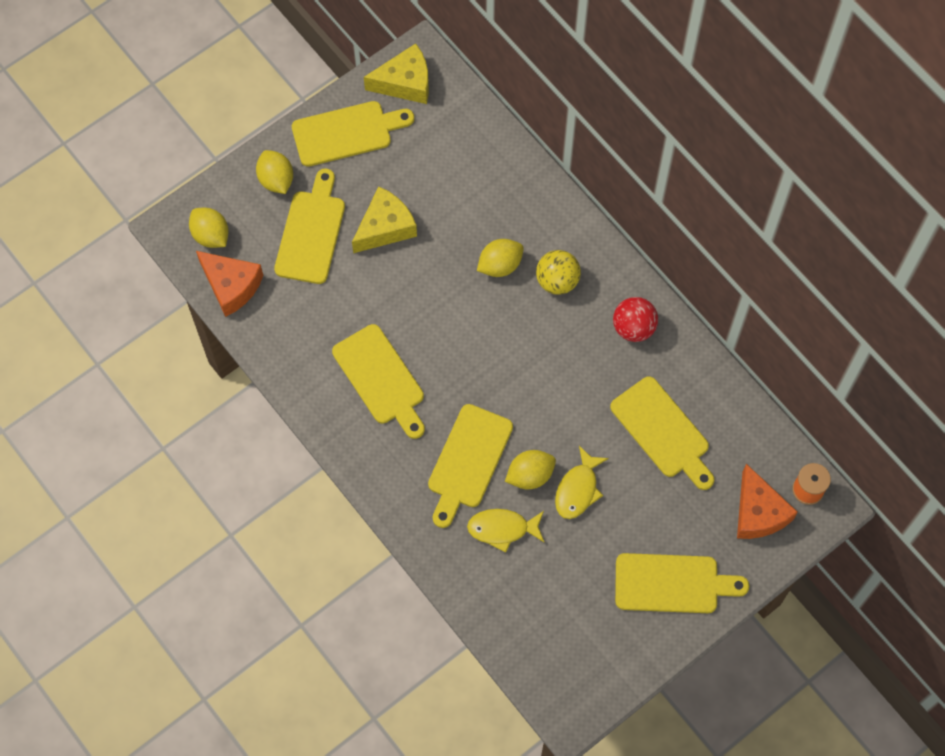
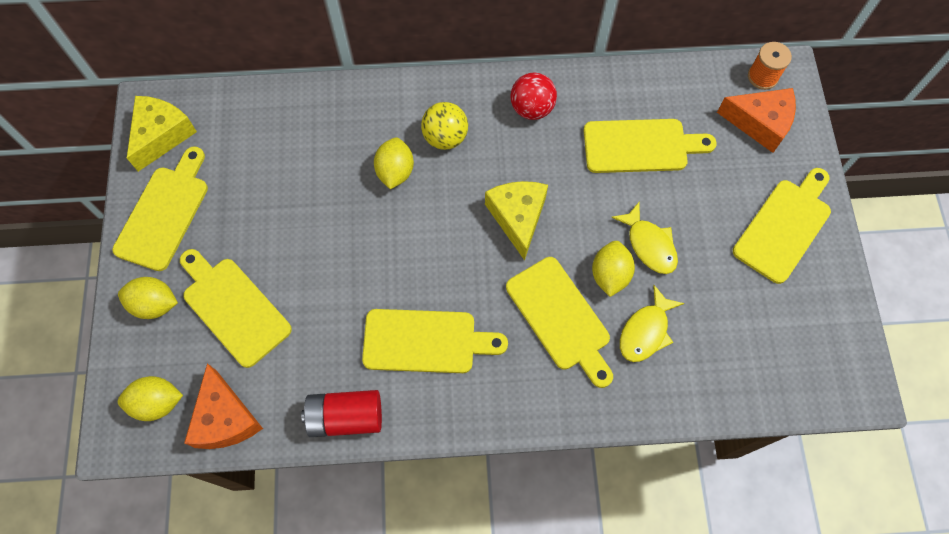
camera: 55 degrees left, 0 degrees up
orange cheese [196,251,263,317] -> orange cheese turned 90 degrees clockwise [184,363,263,449]
yellow cheese [352,186,417,253] -> yellow cheese moved to [485,181,548,261]
none -> red battery [301,390,382,437]

